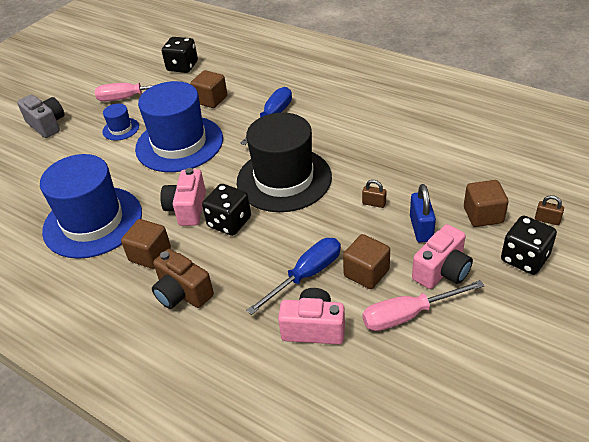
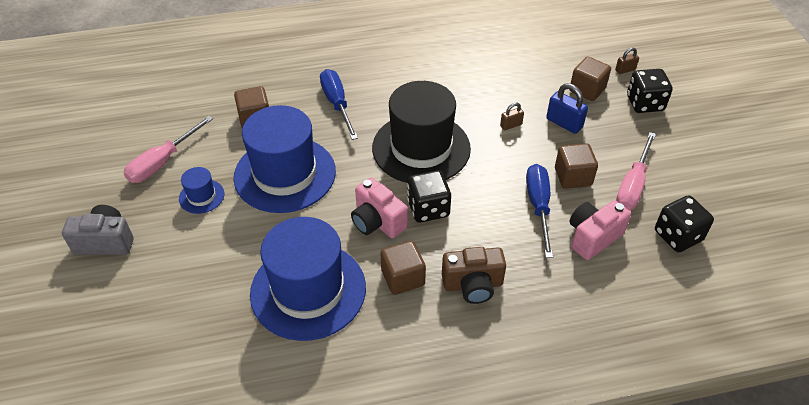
camera: 50 degrees left, 5 degrees up
black dice [162,37,198,73] -> black dice moved to [655,195,714,252]
pink camera [412,224,473,289] -> none

